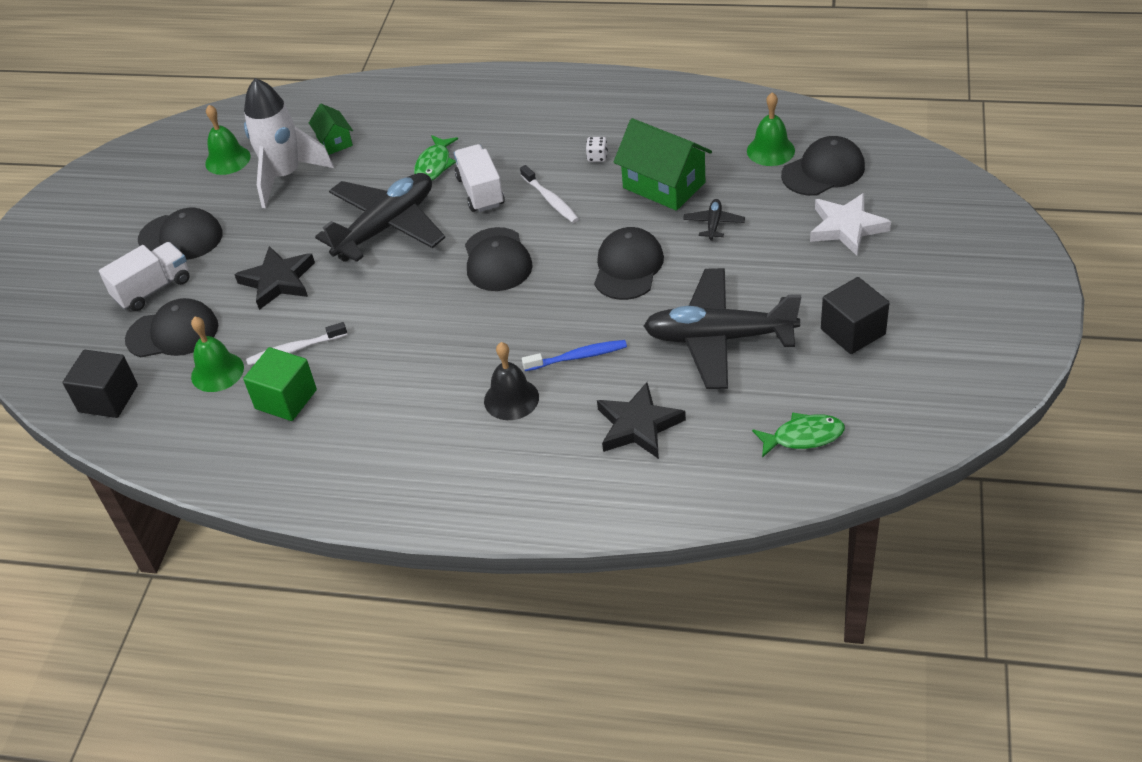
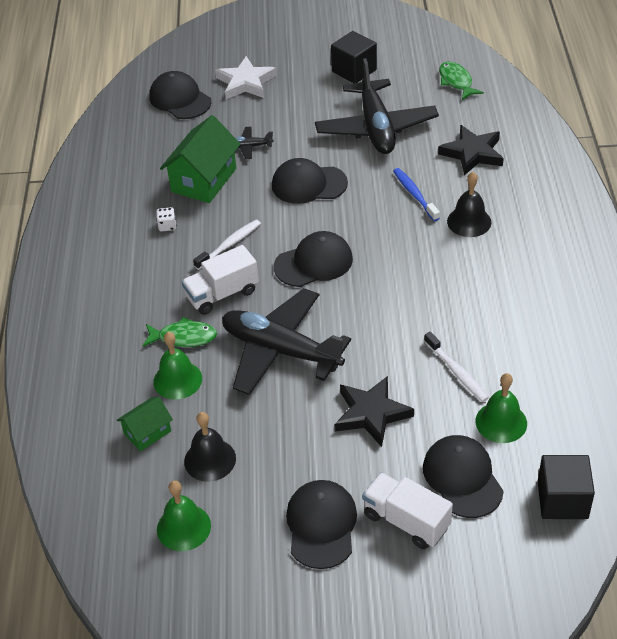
camera: 105 degrees left, 0 degrees up
green cube [243,347,317,421] -> none
white rocket [244,78,334,208] -> black bell [184,412,236,482]
green bell [747,92,795,166] -> green bell moved to [153,332,202,400]

